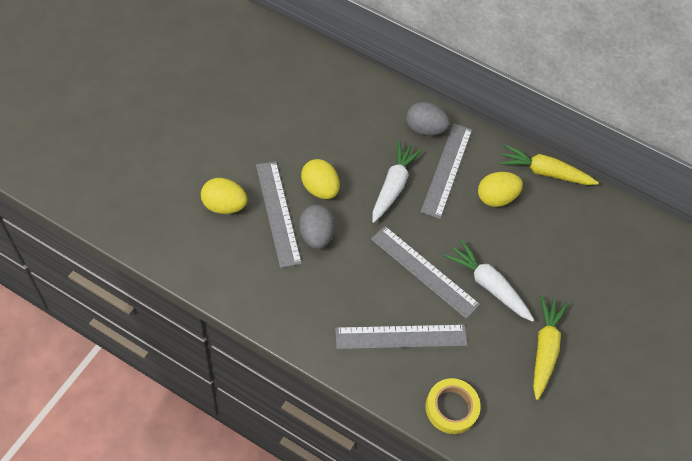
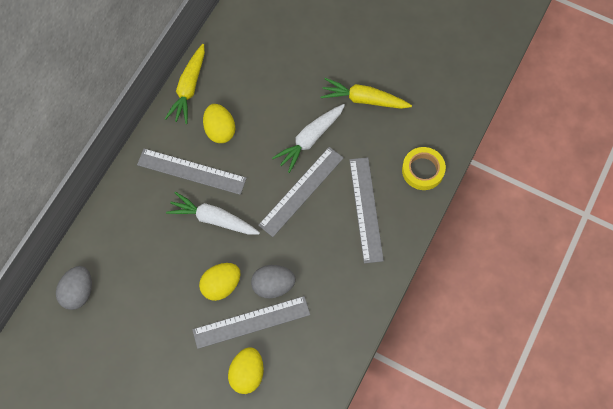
camera: 85 degrees left, 10 degrees up
grey egg [406,102,449,136] -> grey egg moved to [56,266,92,310]

